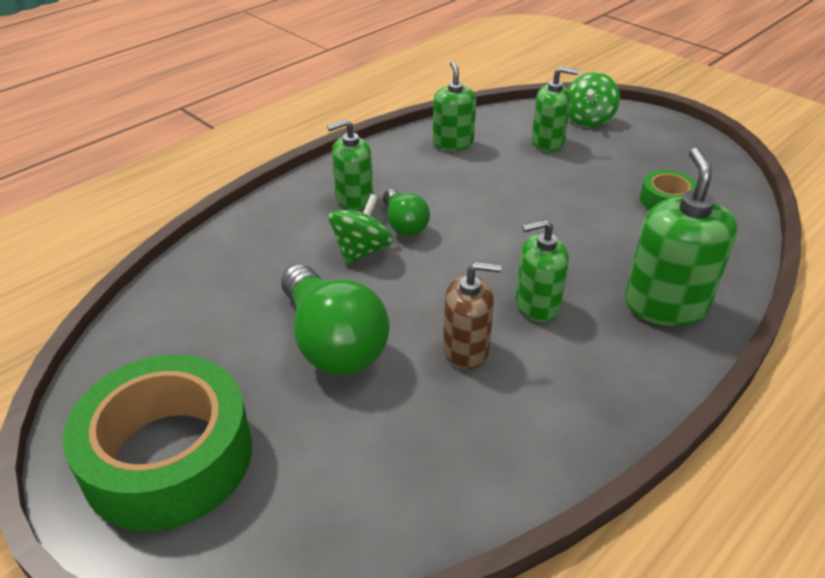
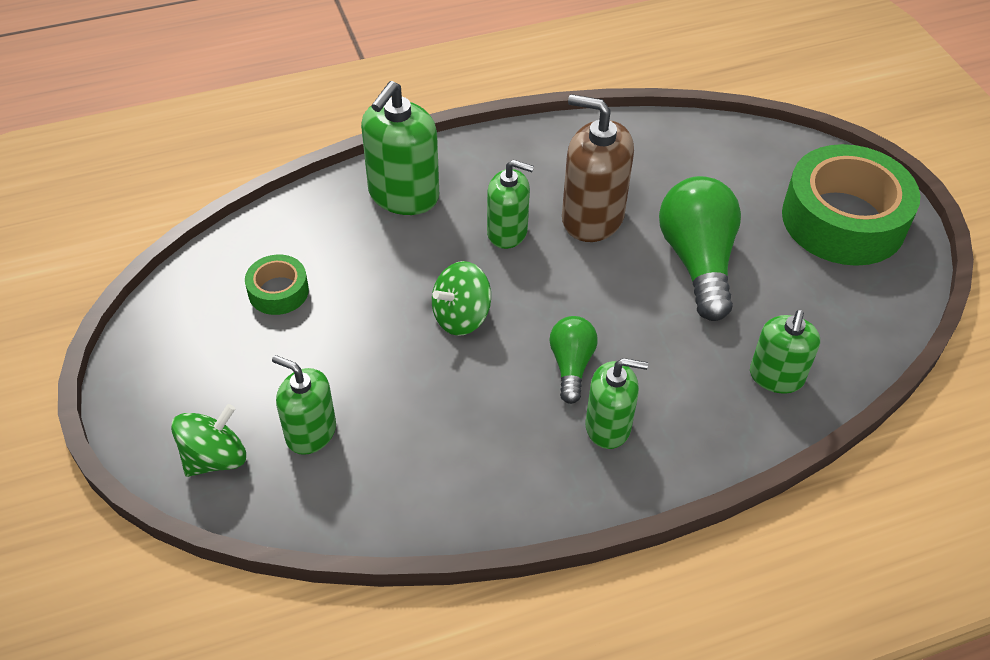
camera: 155 degrees left, 10 degrees up
green spinning top [328,194,394,264] -> green spinning top moved to [432,261,491,336]
green soap dispenser [433,61,476,151] -> green soap dispenser moved to [750,310,820,394]
brown soap dispenser [443,262,502,369] -> brown soap dispenser [562,94,634,242], size x1.54

